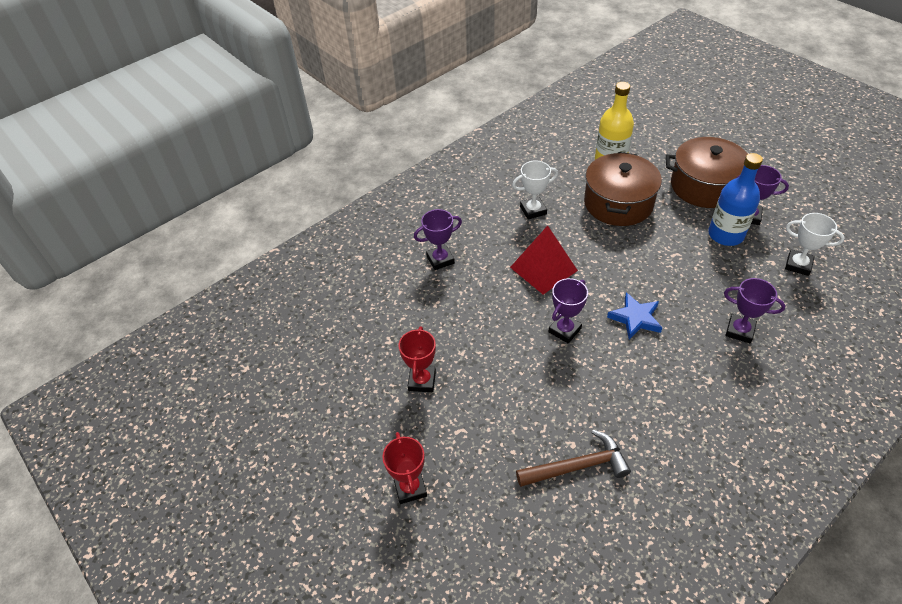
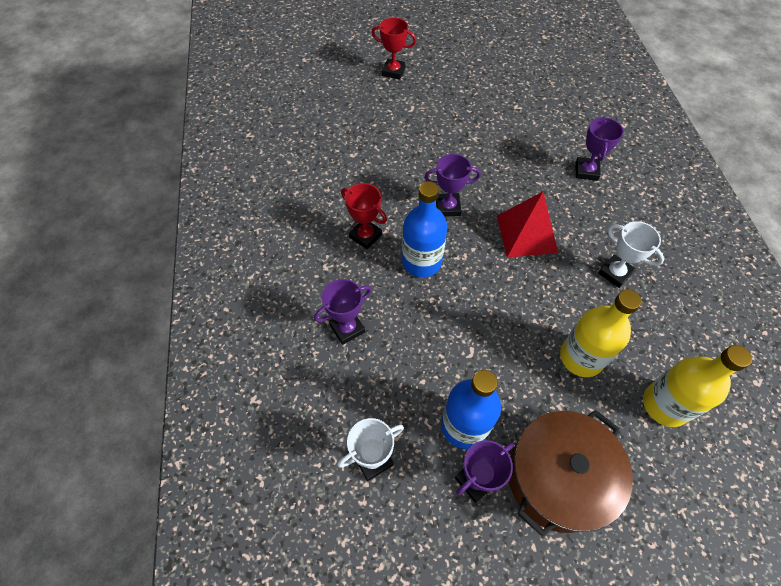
camera: 120 degrees right, 10 degrees up
red trophy [398,326,436,392] -> red trophy moved to [341,183,387,249]
white trophy [512,160,558,219] -> white trophy turned 60 degrees counterclockwise [598,221,664,288]
brown hammer [516,430,631,487] -> none
purple trophy [548,278,588,344] -> purple trophy turned 75 degrees counterclockwise [424,154,481,217]
brown pot [584,152,662,226] -> yellow bottle [560,289,642,377]
blue star [607,292,663,339] -> blue bottle [402,181,448,277]

